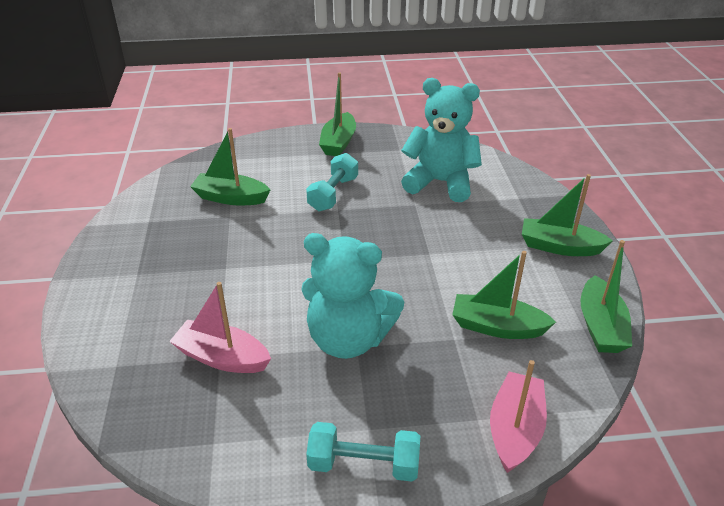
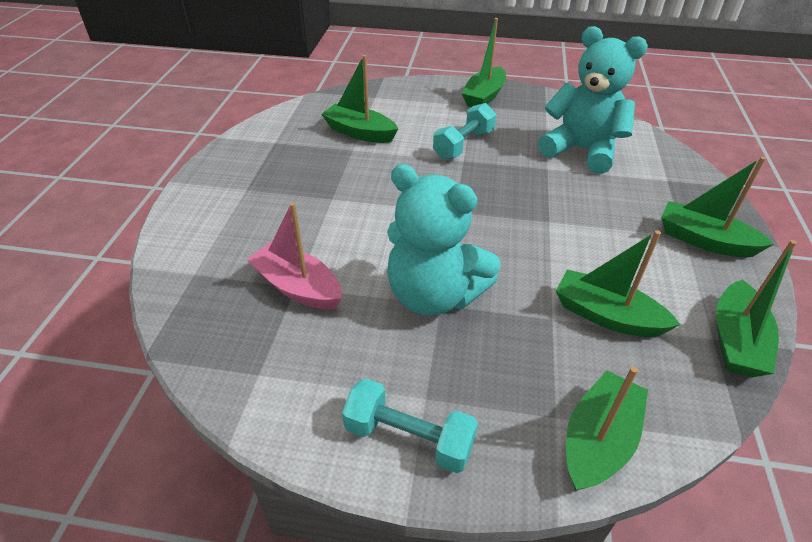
camera: 15 degrees right, 5 degrees up
pink boat [490,360,547,473] -> green boat [566,366,648,491]

